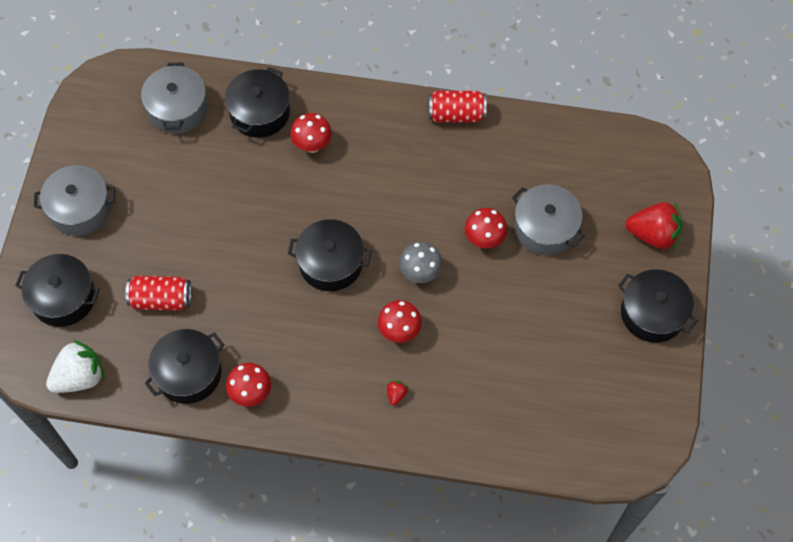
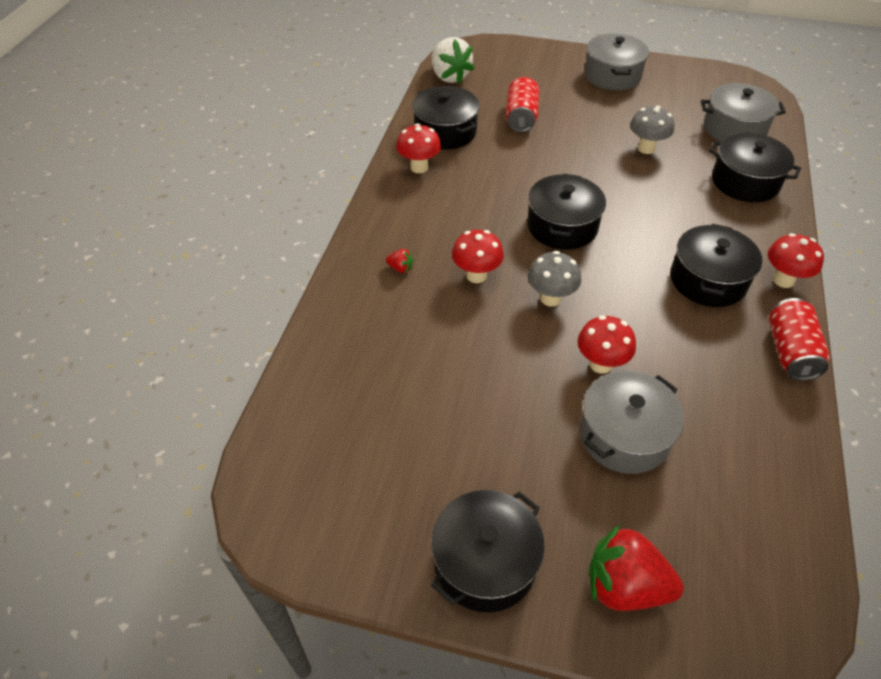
camera: 95 degrees right, 15 degrees down
black pot [15,254,100,327] -> black pot moved to [670,224,762,307]
red mushroom [290,113,332,153] -> red mushroom moved to [768,233,824,288]
red strawberry [625,202,682,250] -> red strawberry turned 90 degrees clockwise [589,525,684,611]
none -> grey mushroom [630,106,674,154]

